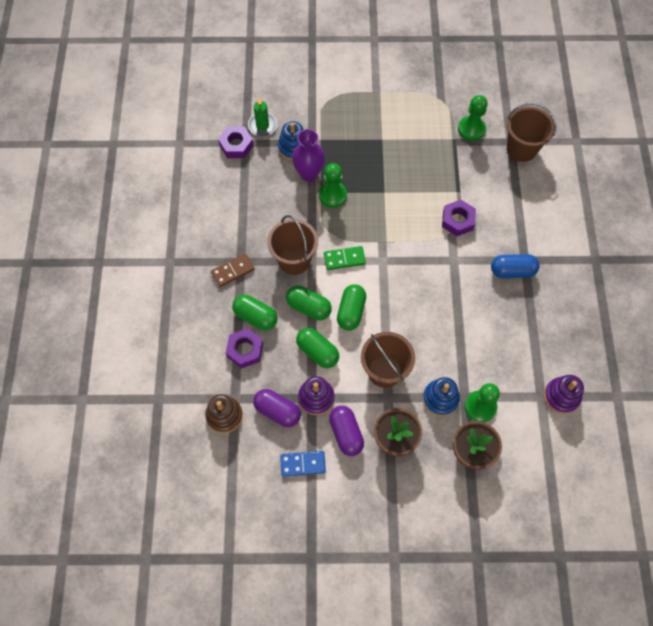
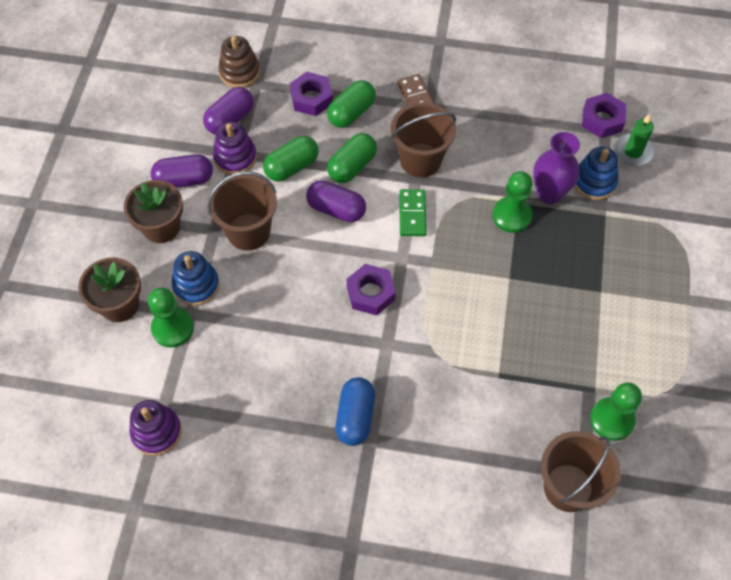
camera: 100 degrees right, 5 degrees down
blue domino [280,451,326,477] -> none
green capsule [337,284,366,331] -> purple capsule [306,180,366,222]
purple nut [442,200,476,236] -> purple nut moved to [347,264,396,315]

